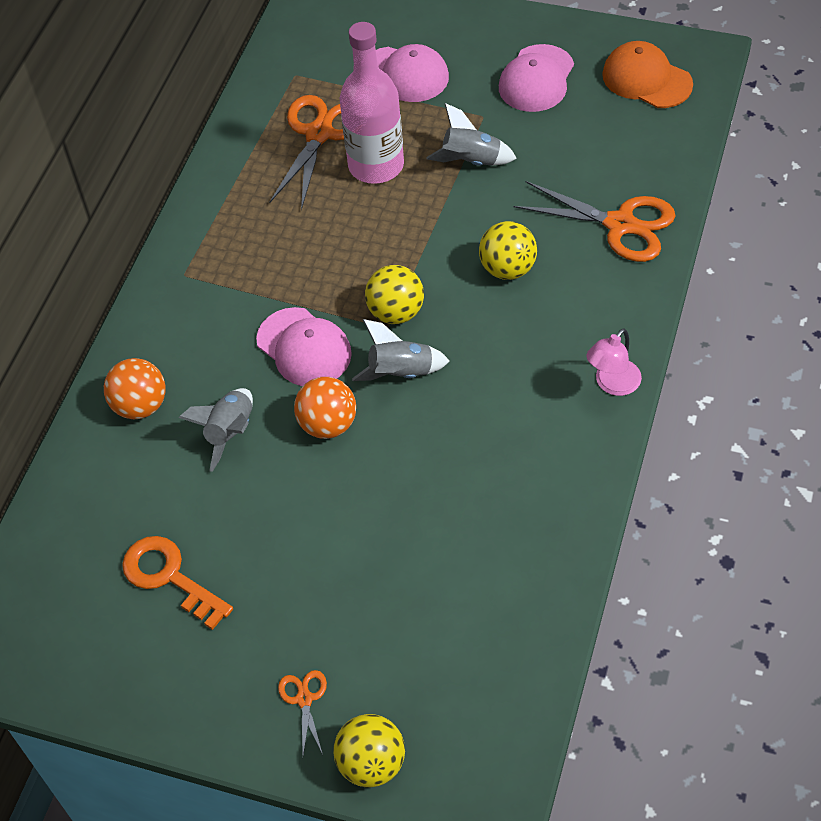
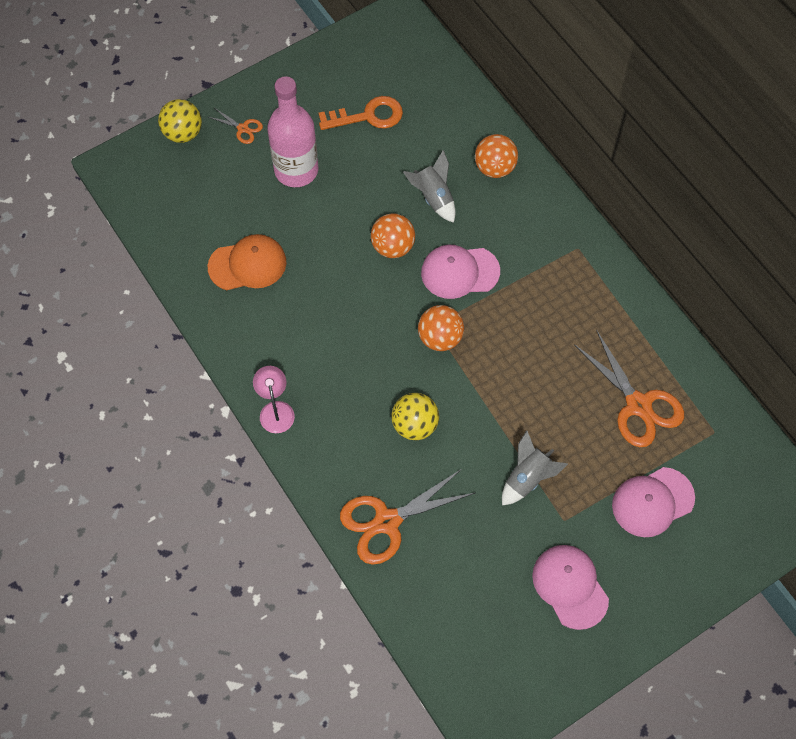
camera: 125 degrees right, 10 degrees up
pink bottle [340,22,404,184] -> pink bottle moved to [267,76,318,187]
grey rocket [352,319,449,381] -> none
yellow ball [365,265,424,324] -> orange ball [418,305,464,351]
orange cap [602,41,693,108] -> orange cap moved to [208,234,287,290]

